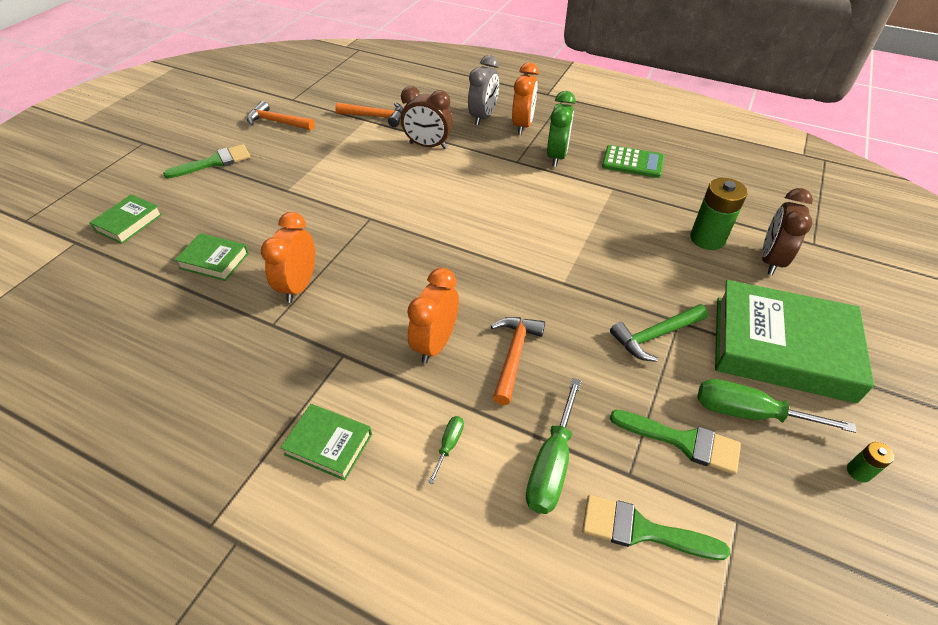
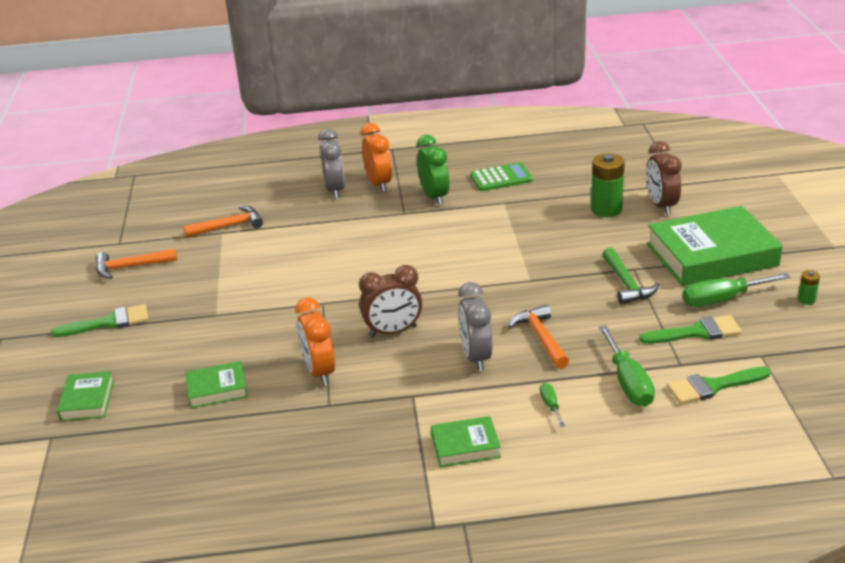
camera: 30 degrees left, 15 degrees down
green brush [163,144,250,178] -> green brush turned 45 degrees clockwise [51,304,149,337]
brown clock [401,86,453,149] -> brown clock moved to [359,265,422,337]
orange clock [407,268,459,363] -> grey clock [458,282,492,371]
green hammer [610,304,708,362] -> green hammer turned 45 degrees counterclockwise [602,247,659,304]

